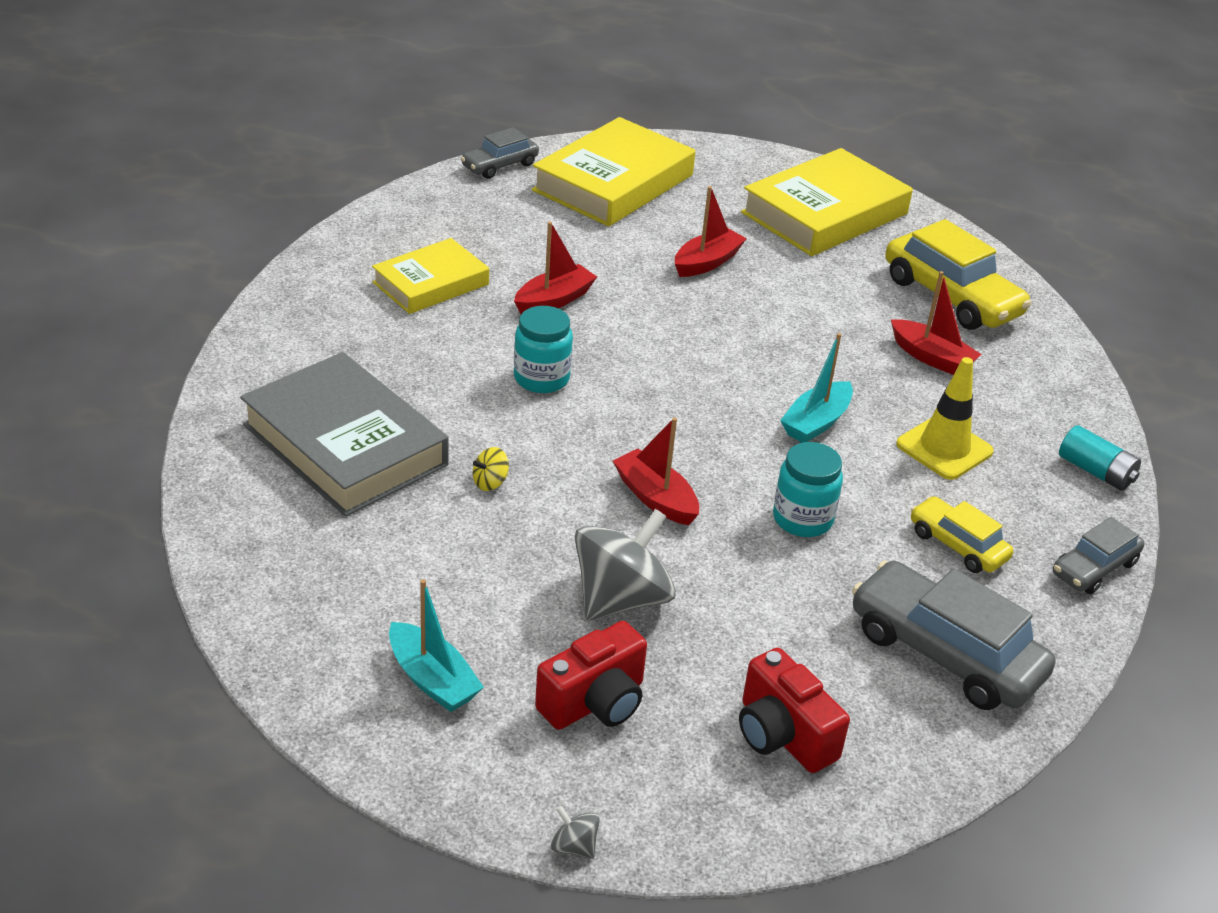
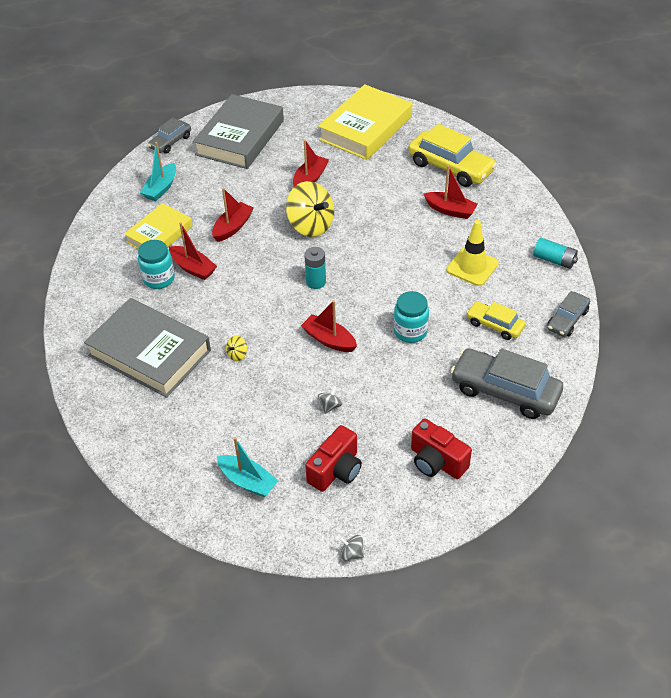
camera: 10 degrees left, 10 degrees up
turquoise jar [514,306,573,393] -> turquoise jar moved to [138,240,175,289]
yellow book [532,117,695,227] -> grey book [193,94,284,169]
grey spinning top [575,509,676,621] -> grey spinning top [318,386,343,414], size x0.41
turquoise boat [780,333,853,443] -> turquoise boat moved to [140,142,176,201]
none -> red boat [169,222,217,280]
none -> yellow spinning top [286,181,334,237]
none -> turquoise battery [304,247,326,289]

